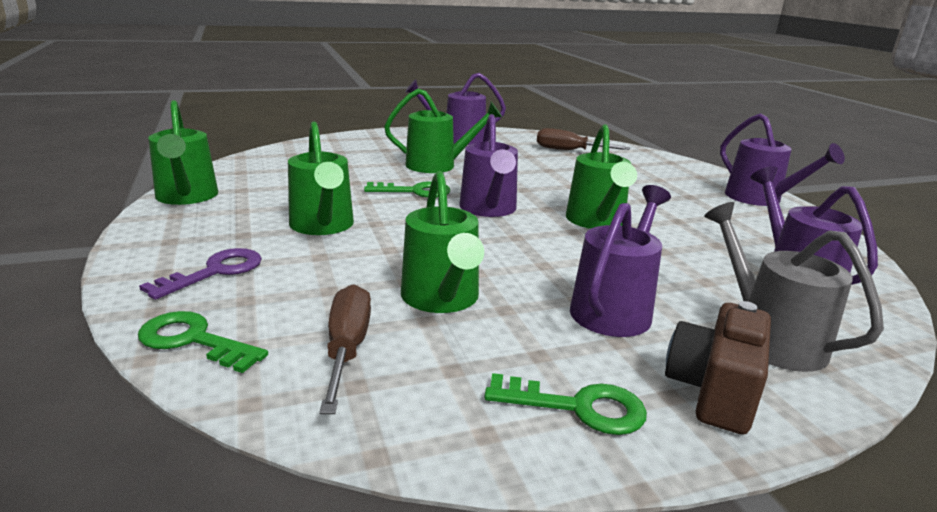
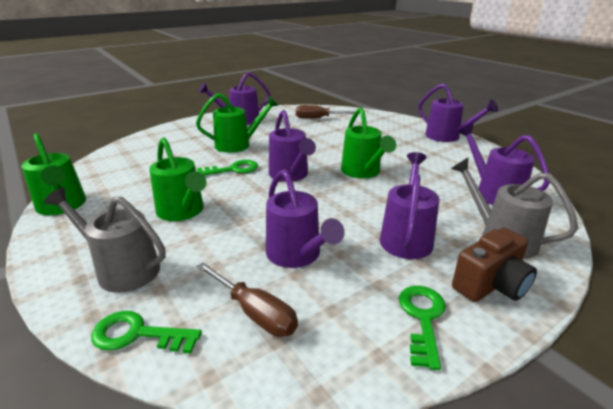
camera: 15 degrees left, 5 degrees up
purple key [139,248,262,300] -> grey watering can [44,188,166,293]
brown screwdriver [319,284,371,414] -> brown screwdriver turned 150 degrees clockwise [197,262,298,337]
green watering can [401,171,484,313] -> purple watering can [266,169,344,268]
green key [484,373,647,435] -> green key turned 75 degrees counterclockwise [399,286,446,370]
brown camera [665,301,771,435] -> brown camera turned 135 degrees counterclockwise [452,228,537,302]

